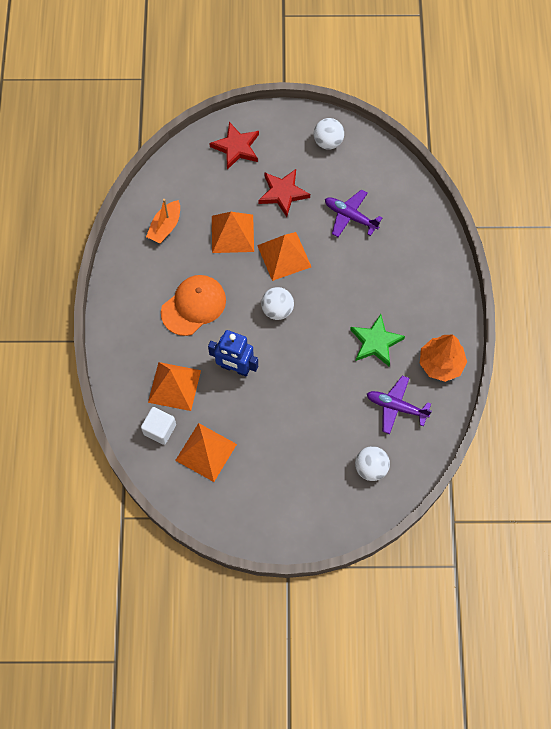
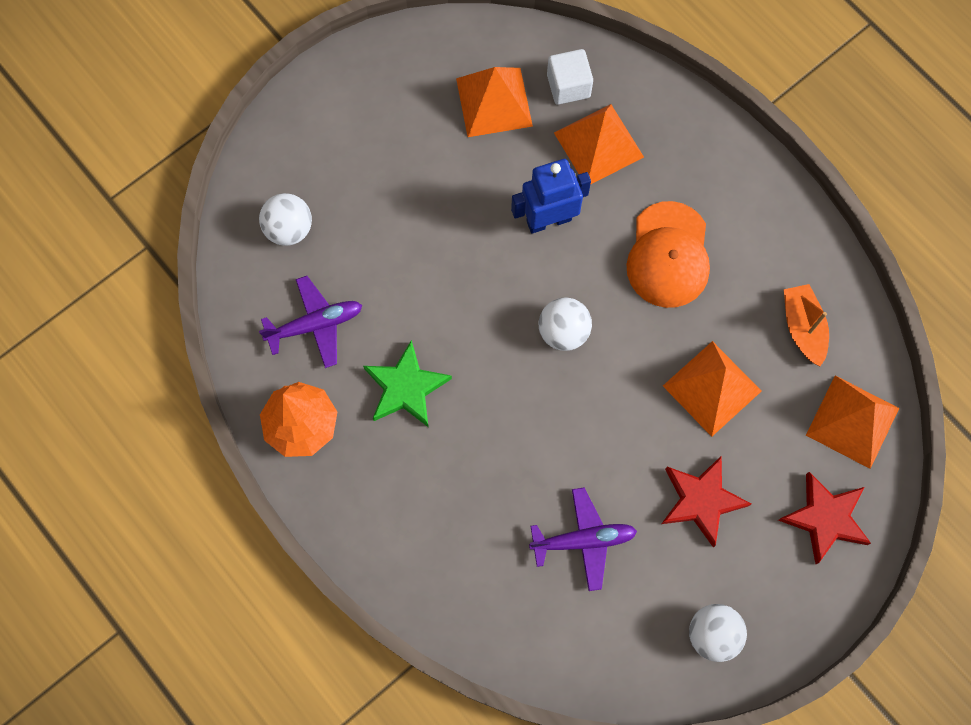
camera: 140 degrees right, 5 degrees up
orange pyramid [257,232,311,281] -> orange pyramid moved to [806,376,899,469]

